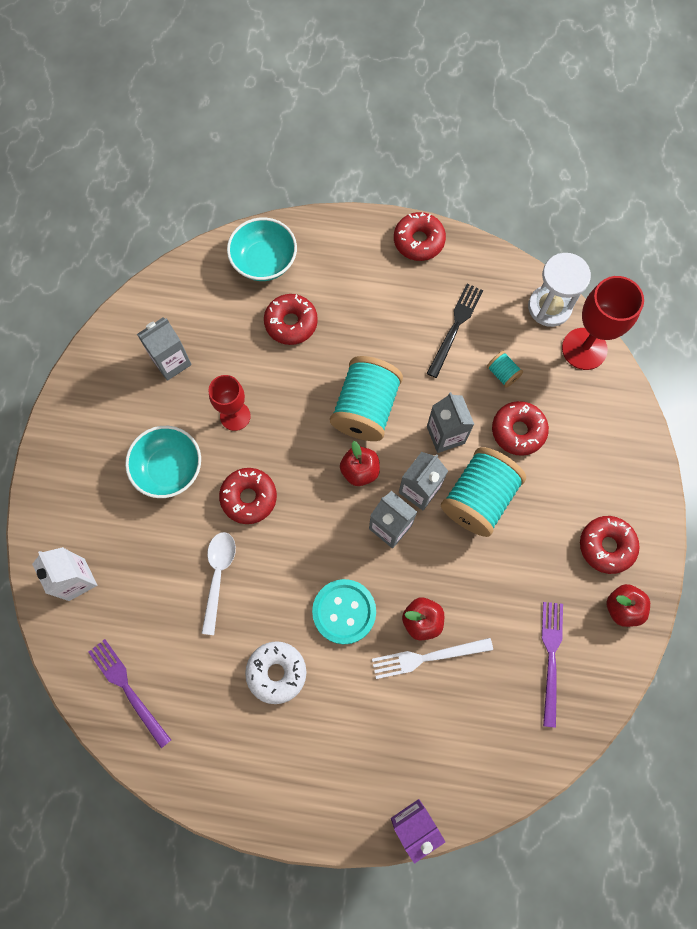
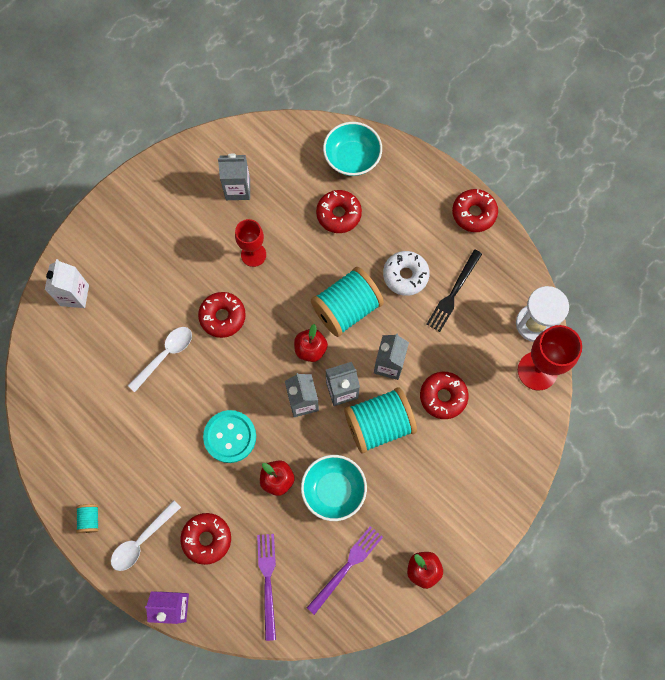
camera: 35 degrees right, 0 degrees up
purple fork [88,639,171,748] -> purple fork moved to [257,534,276,641]
turquoise bowl [125,426,201,498] -> turquoise bowl moved to [301,455,367,521]
white donut [245,641,306,704] -> white donut moved to [383,251,430,296]
white fork [372,638,493,679] -> none
black fork [427,284,483,378] -> black fork turned 150 degrees clockwise [426,250,482,332]
turquoise spool [487,351,523,388] -> turquoise spool moved to [76,504,99,533]
red donut [580,516,640,574] -> red donut moved to [181,513,231,565]
none -> white spoon [111,500,181,571]

